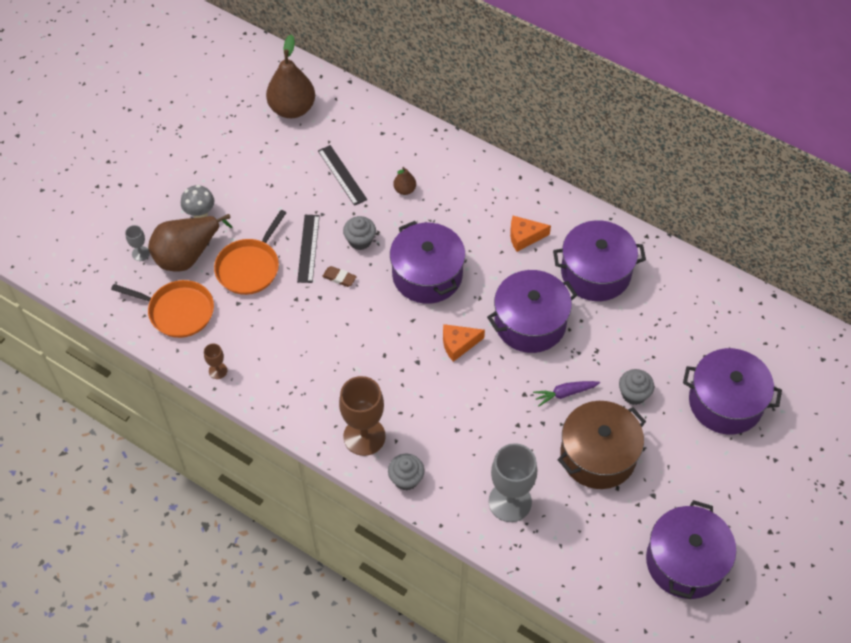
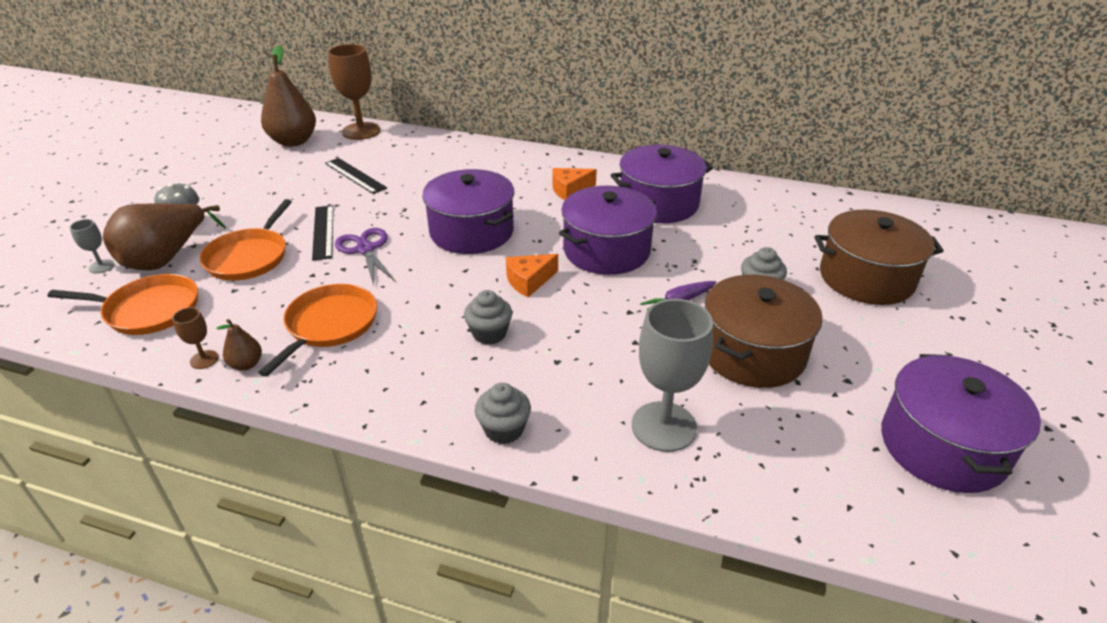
camera: 15 degrees left, 20 degrees down
brown eraser [322,266,357,287] -> purple scissors [335,228,396,285]
brown goblet [339,376,386,456] -> brown goblet moved to [328,44,380,140]
grey cupcake [343,216,376,250] -> grey cupcake moved to [464,290,512,345]
brown pear [393,167,416,195] -> brown pear moved to [216,319,262,371]
purple pot [683,348,782,435] -> brown pot [814,210,944,305]
none -> orange pan [258,284,377,377]

